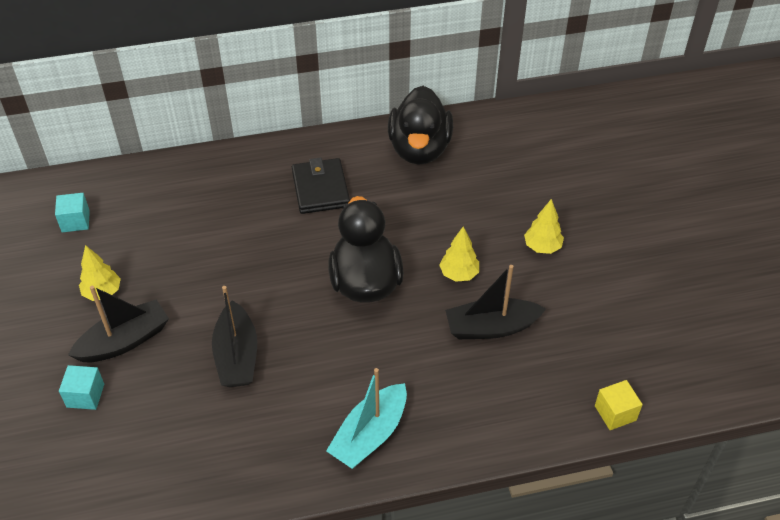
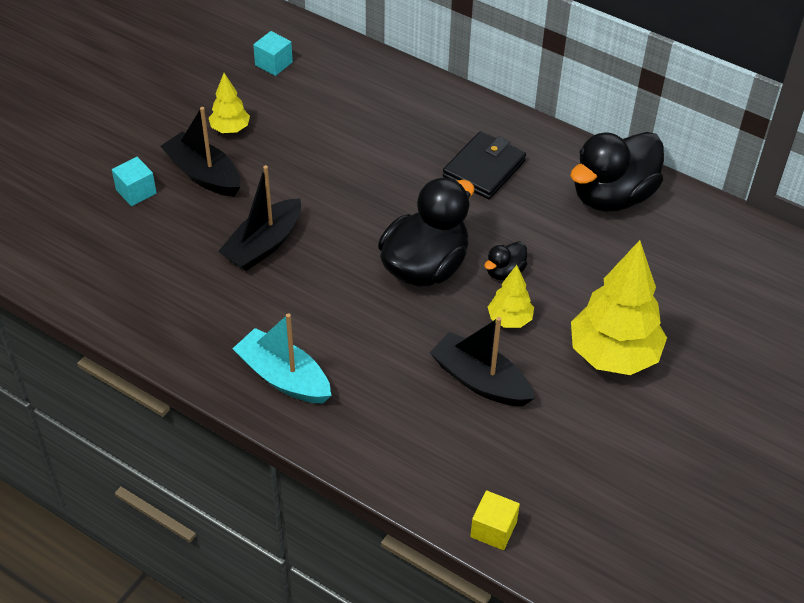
camera: 45 degrees right, 0 degrees up
black boat [68,286,169,362] -> black boat turned 150 degrees counterclockwise [160,107,240,197]
turquoise boat [326,368,407,469] -> turquoise boat turned 45 degrees clockwise [232,313,331,403]
yellow tree [524,199,564,254] -> yellow tree [571,240,667,375], size x2.00
none -> black duck [484,241,527,280]

